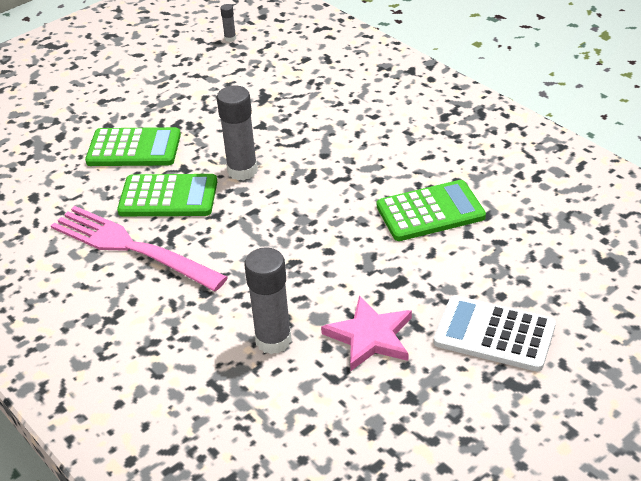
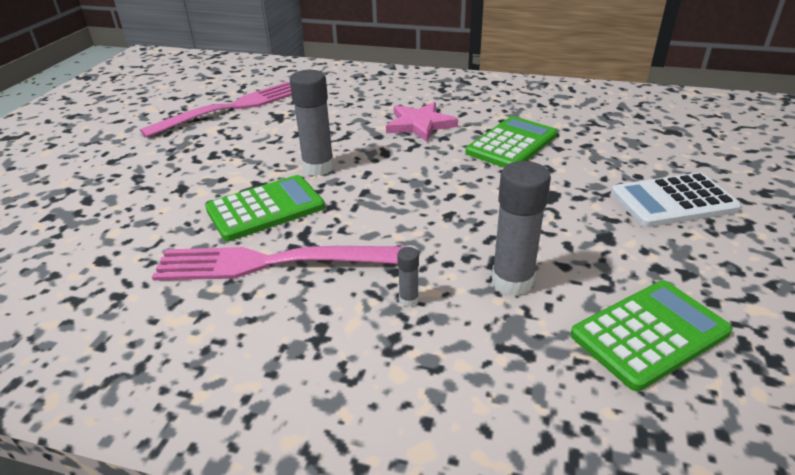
camera: 35 degrees left, 5 degrees down
green calculator [85,127,181,166] -> green calculator moved to [570,281,733,391]
grey glue stick [220,4,236,42] -> grey glue stick moved to [397,247,419,307]
pink star [321,295,412,371] -> pink star moved to [386,102,458,142]
none -> pink fork [140,82,292,138]

